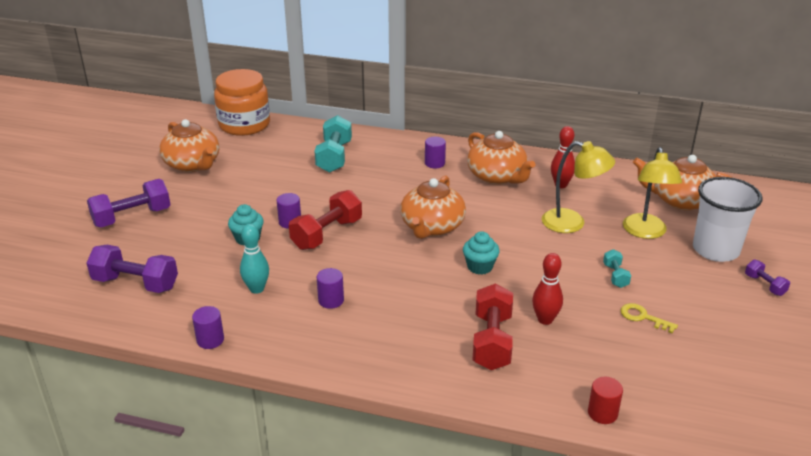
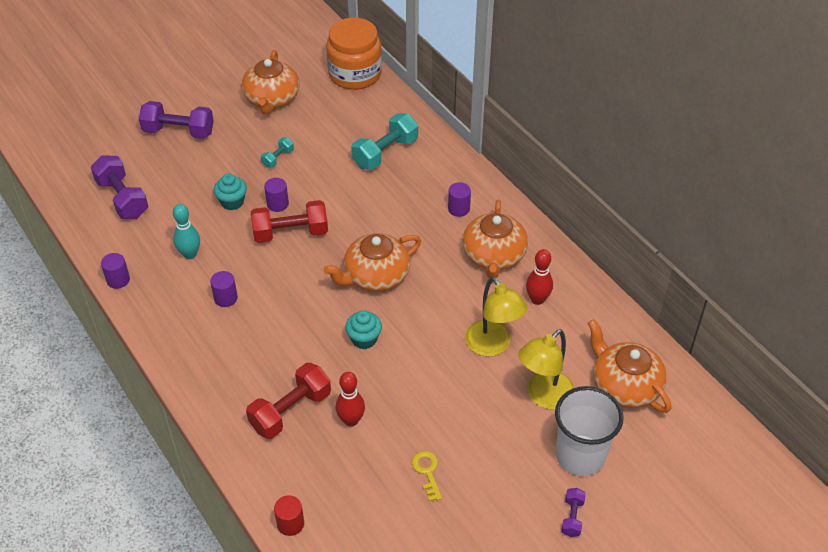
camera: 40 degrees right, 15 degrees up
turquoise dumbbell [603,249,631,288] -> turquoise dumbbell moved to [261,138,294,168]

